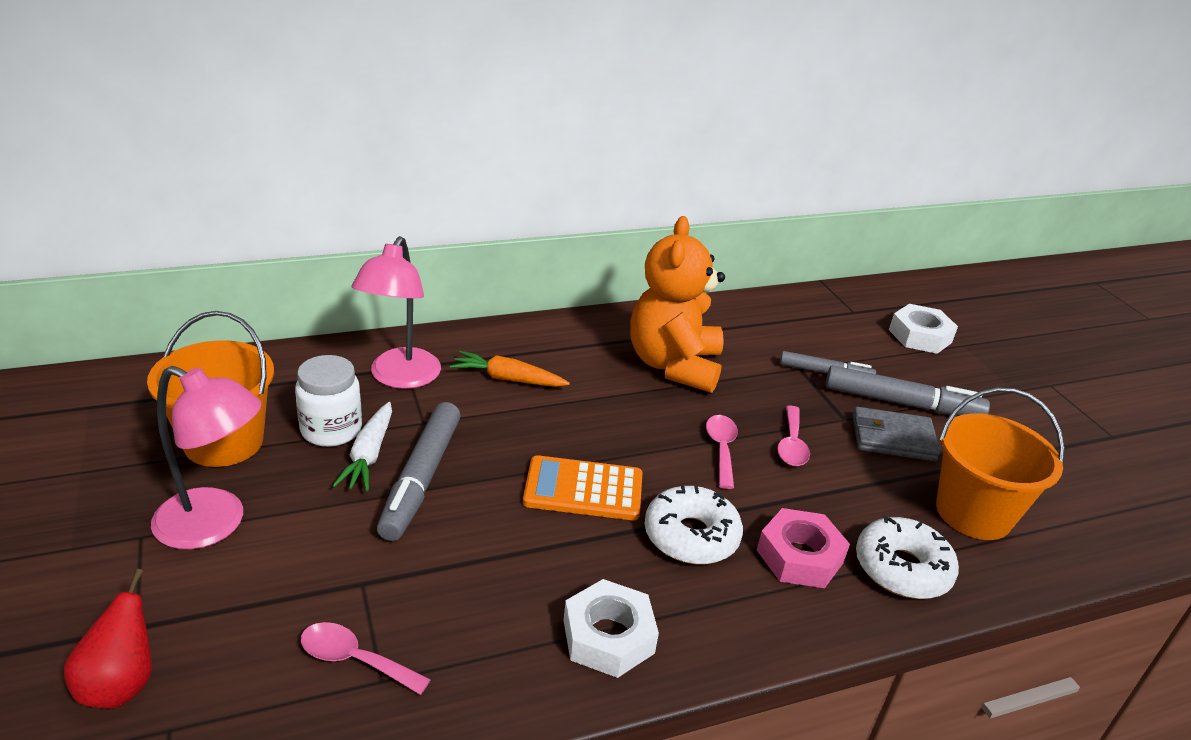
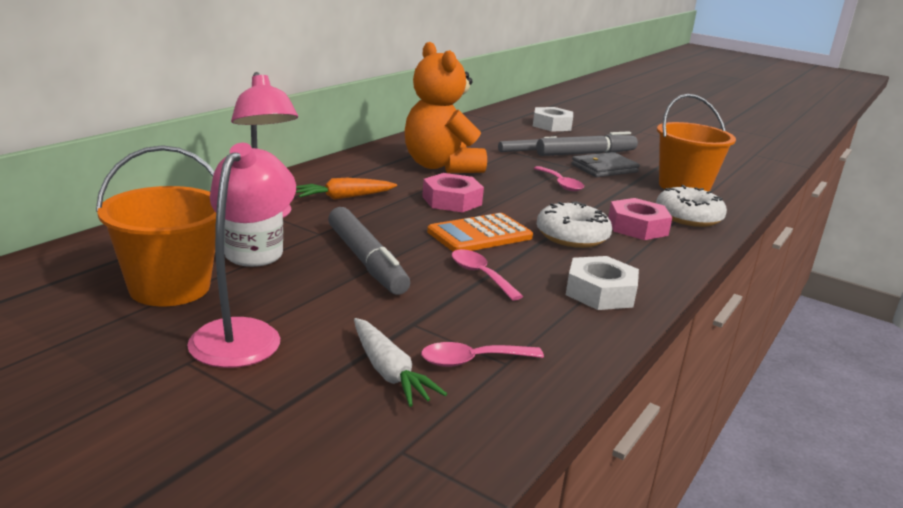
camera: 35 degrees left, 10 degrees down
red pear [64,569,152,708] -> none
pink lamp [151,366,262,549] -> pink lamp turned 60 degrees counterclockwise [187,143,296,368]
white carrot [333,402,392,491] -> white carrot moved to [354,318,447,407]
pink spoon [706,415,738,489] -> pink spoon moved to [452,249,524,301]
none -> pink nut [422,173,484,213]

